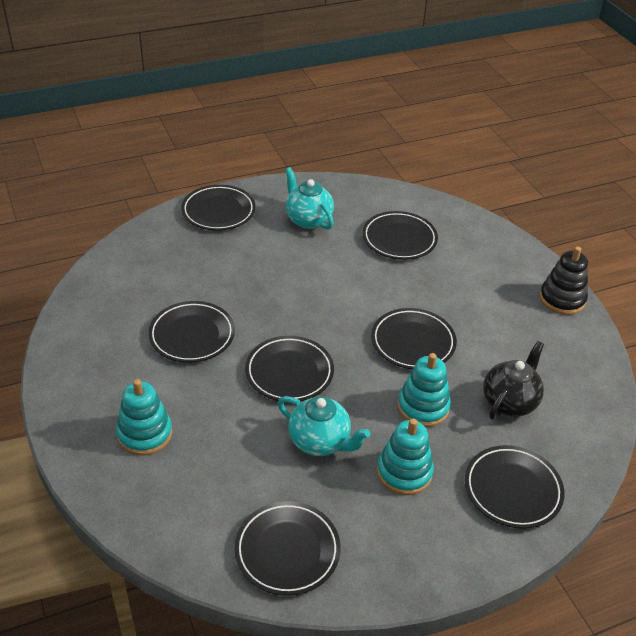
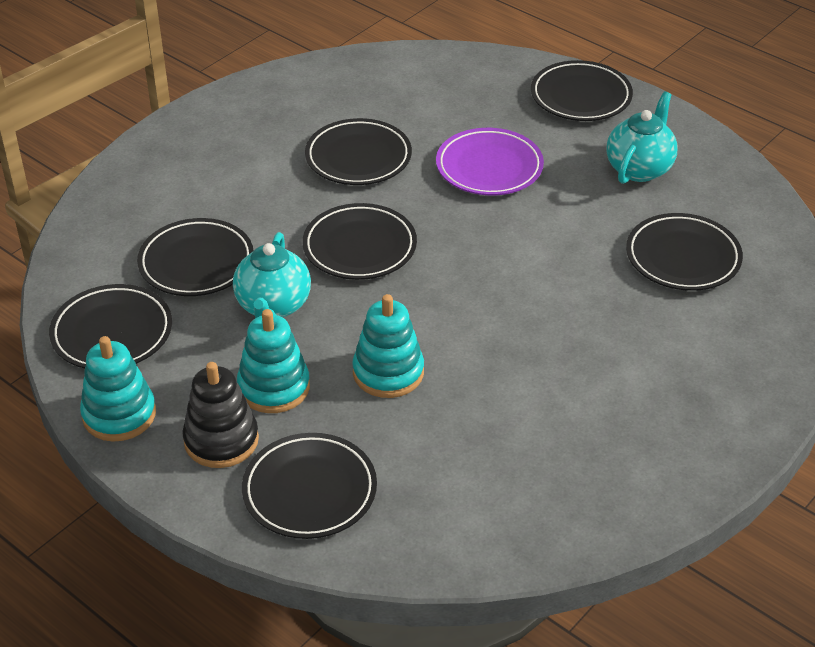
camera: 65 degrees right, 0 degrees up
turquoise stacking toy [116,379,172,456] -> turquoise stacking toy moved to [80,336,156,442]
black plate [371,308,457,369] -> black plate moved to [137,218,254,296]
black teapot [483,341,544,420] -> none
black stacking toy [539,246,588,315] -> black stacking toy moved to [182,362,259,468]
none -> purple plate [436,128,544,195]

